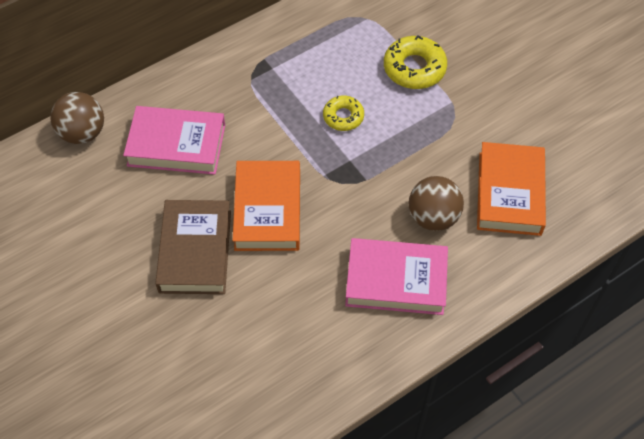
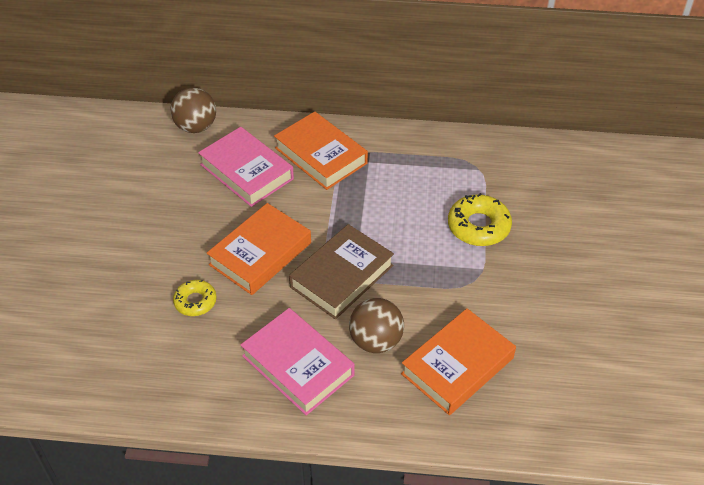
camera: 40 degrees right, 10 degrees down
brown book [155,200,231,294] -> brown book moved to [289,224,394,319]
yellow donut [323,96,364,131] -> yellow donut moved to [173,280,217,316]
none -> orange book [274,111,368,190]

